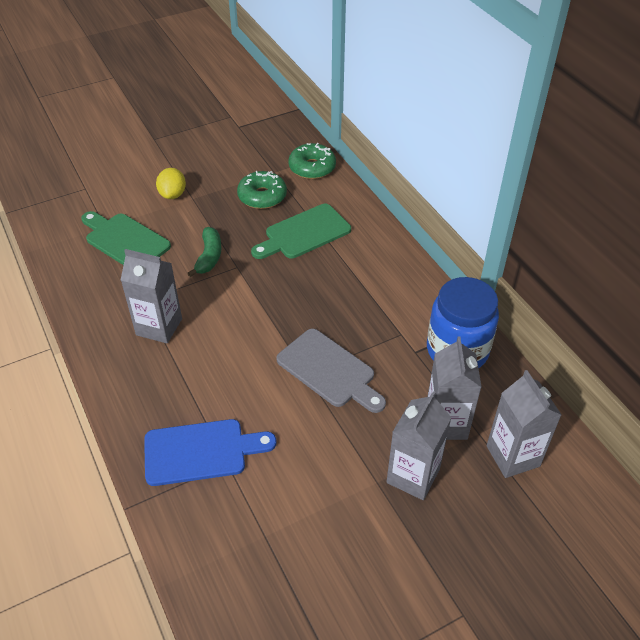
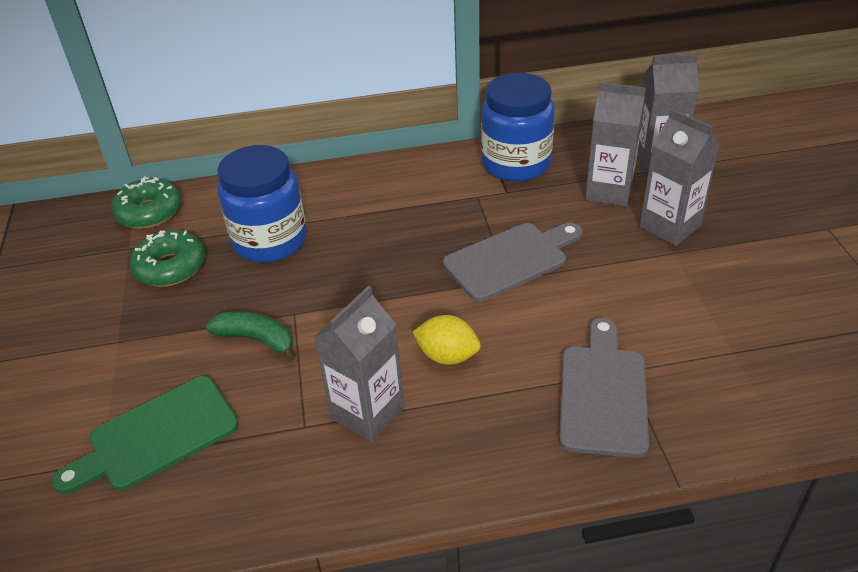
camera: 70 degrees left, 5 degrees down
blue cutting board [144,419,277,486] -> grey cutting board [559,318,649,458]
yellow lemon [156,168,186,199] -> yellow lemon moved to [413,315,481,365]
green cutting board [251,204,351,259] -> blue jar [217,145,307,263]

